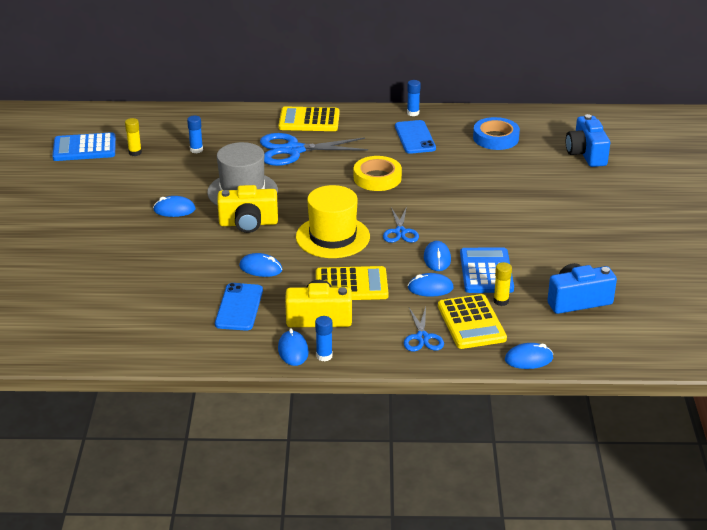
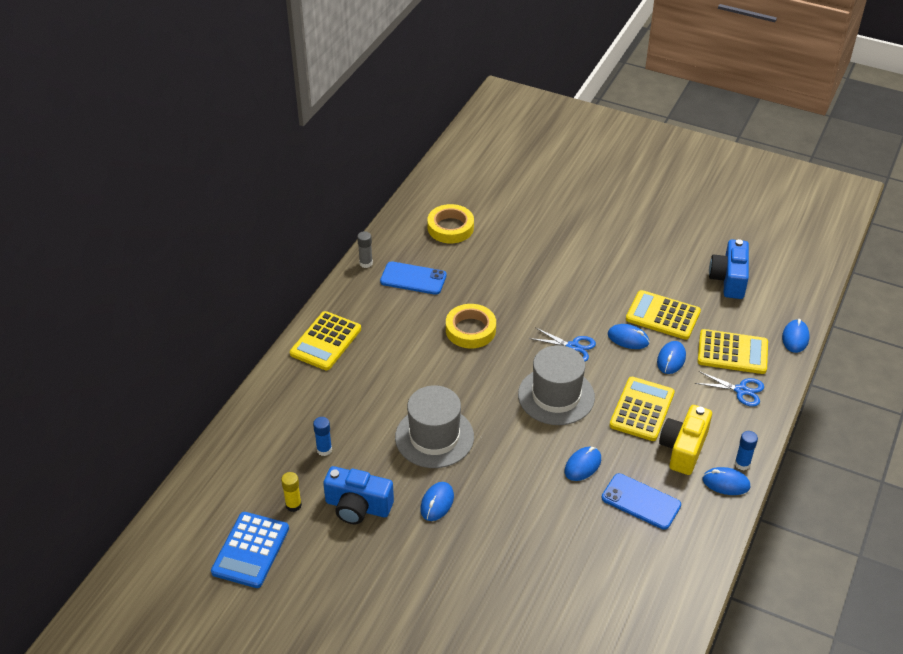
camera: 65 degrees left, 10 degrees up
yellow camera [217,185,278,233] -> none
blue scissors [260,133,368,166] -> none
yellow hat [296,185,370,258] -> grey hat [518,345,595,425]
blue glue stick [407,80,421,116] -> grey glue stick [357,231,373,268]
blue calculator [460,247,514,293] -> yellow calculator [626,290,701,340]
blue tape [473,117,520,150] -> yellow tape [427,204,474,243]
yellow glue stick [493,262,512,306] -> none
blue camera [566,114,610,167] -> blue camera moved to [323,466,394,524]

